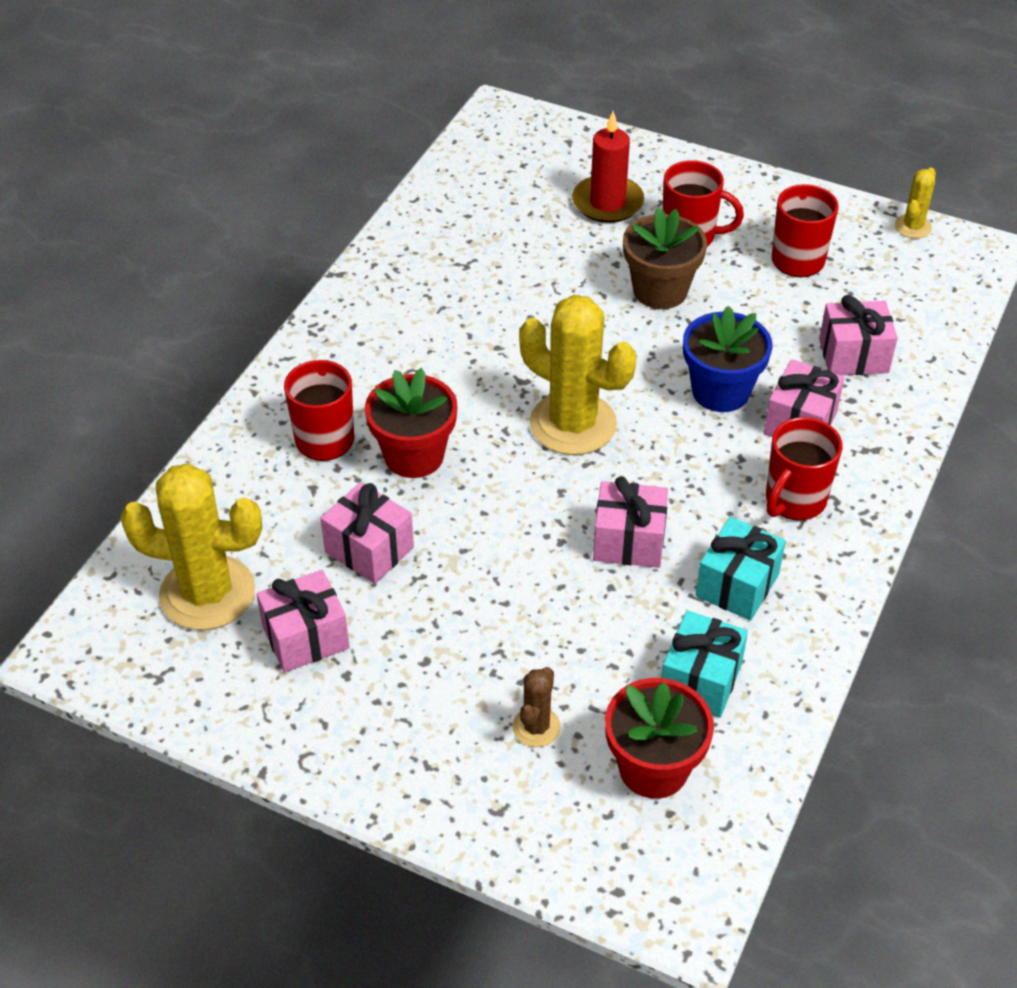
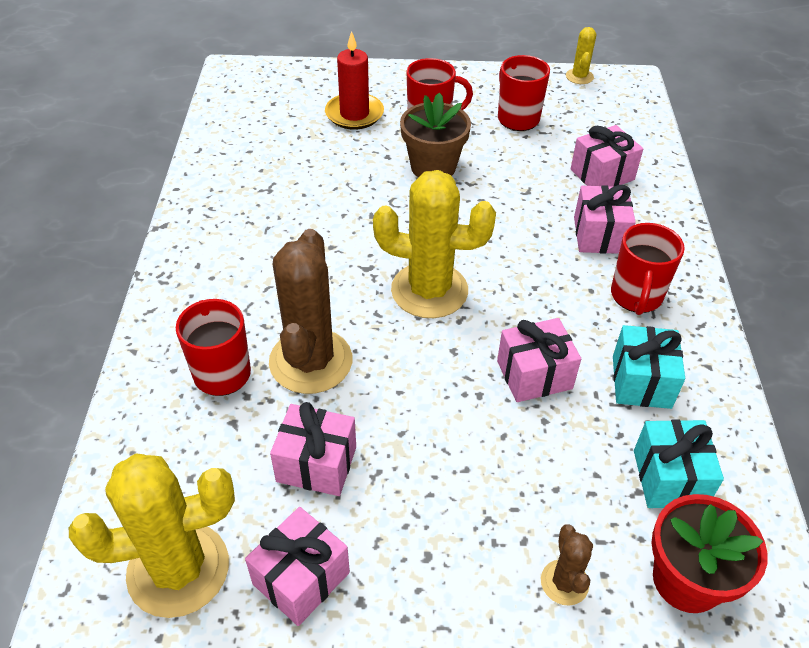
camera: 25 degrees left, 0 degrees up
red flower pot [365,368,458,478] -> brown cactus [269,229,352,394]
blue flower pot [683,306,772,412] -> none

